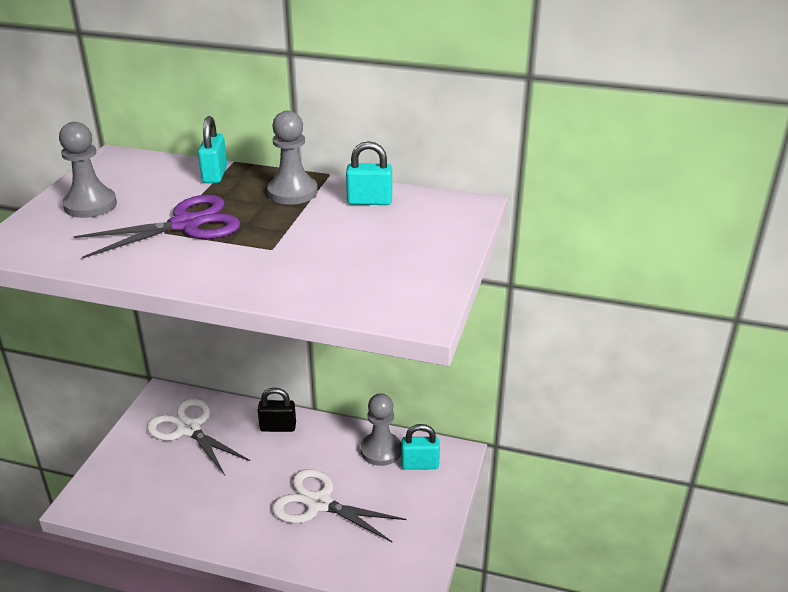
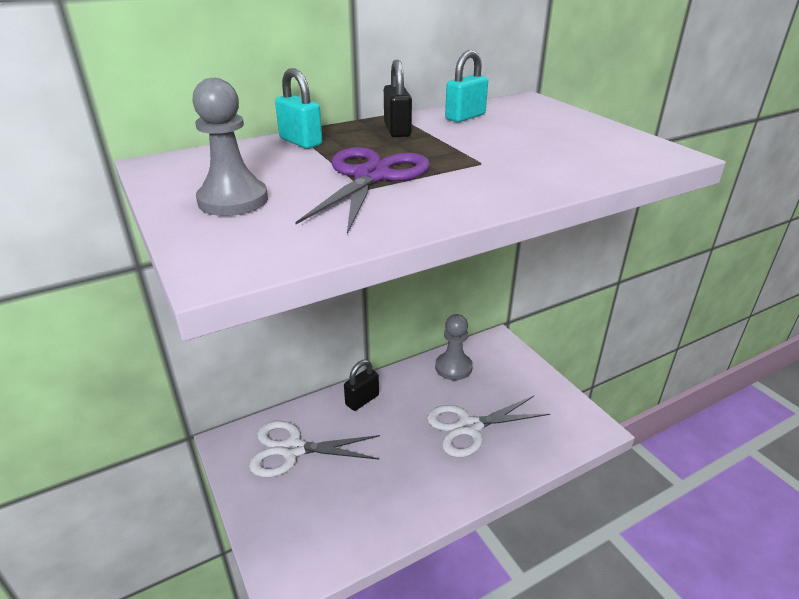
camera: 45 degrees left, 0 degrees up
grey pawn [267,111,317,205] -> black padlock [384,60,412,137]
turquoise padlock [401,424,440,470] -> none

